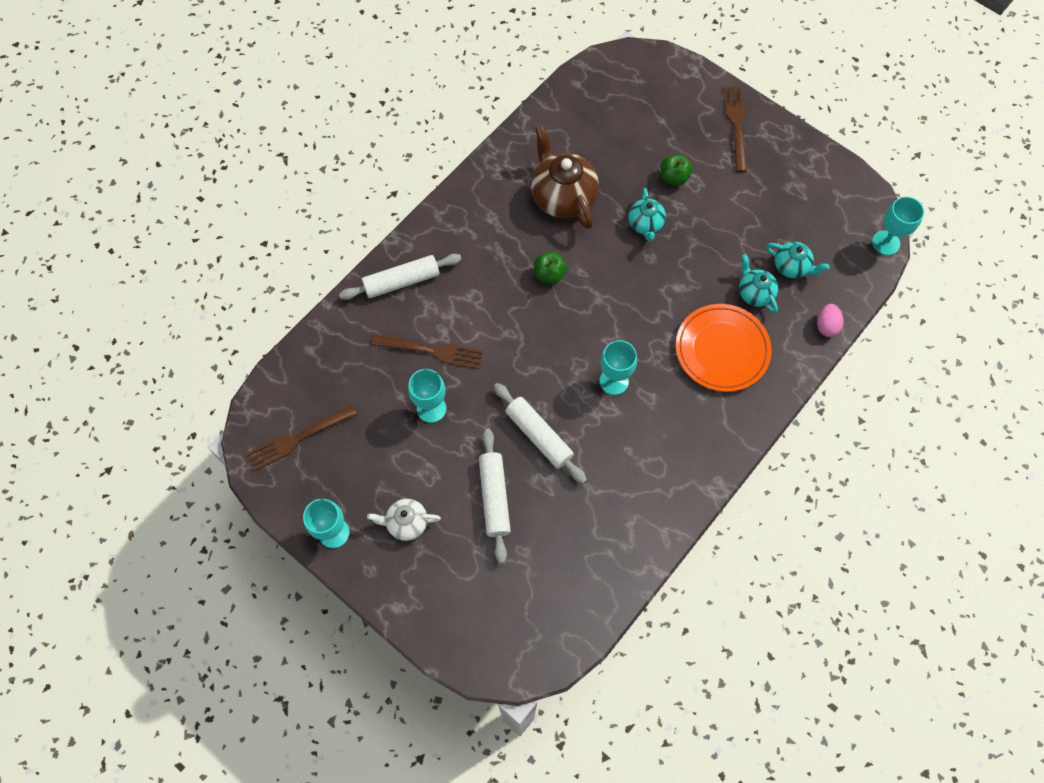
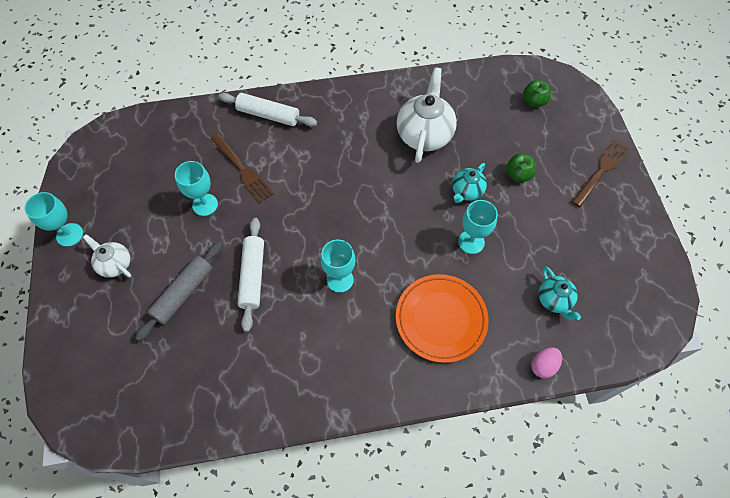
camera: 40 degrees right, 5 degrees down
brown fork [246,404,358,471] -> none
white rolling pin [479,428,511,564] -> grey rolling pin [135,242,222,341]
brown teapot [531,125,599,229] -> white teapot [397,67,457,163]
green apple [534,252,567,284] -> green apple moved to [523,80,551,107]
turquoise teapot [739,254,778,313] -> none
turquoise goblet [872,196,924,255] -> turquoise goblet moved to [458,200,498,254]

